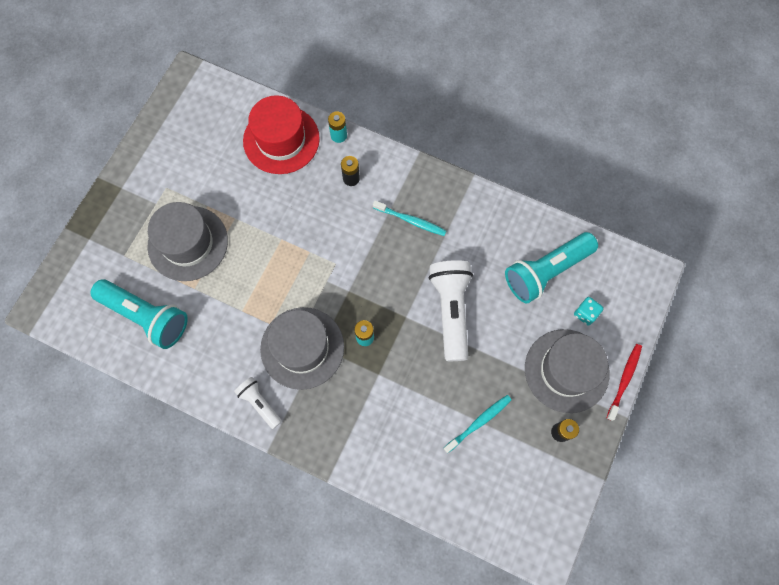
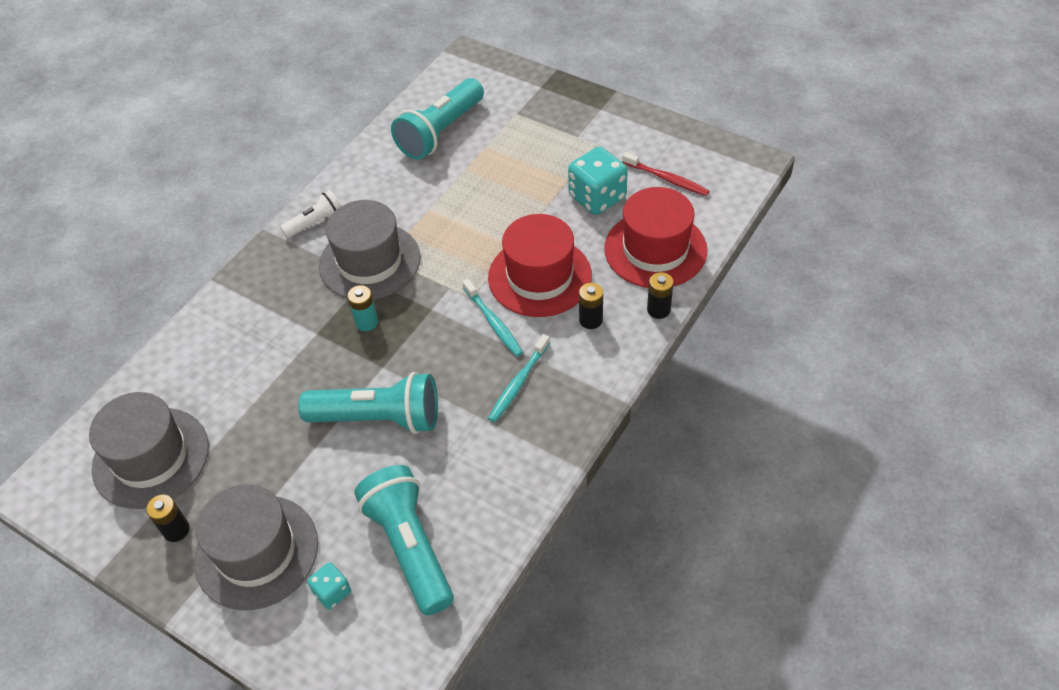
camera: 100 degrees right, 20 degrees down
grey hat [148,202,228,281] -> grey hat moved to [89,392,209,509]
turquoise battery [328,111,347,143] -> black battery [647,272,674,319]
white flashlight [429,260,473,361] -> turquoise flashlight [298,372,438,434]
turquoise toothbrush [444,395,512,453] -> turquoise toothbrush moved to [463,279,523,356]
red toothbrush [607,344,642,421] -> red toothbrush moved to [622,152,709,196]
none -> red hat [488,214,592,317]
none -> turquoise dice [568,147,628,215]

